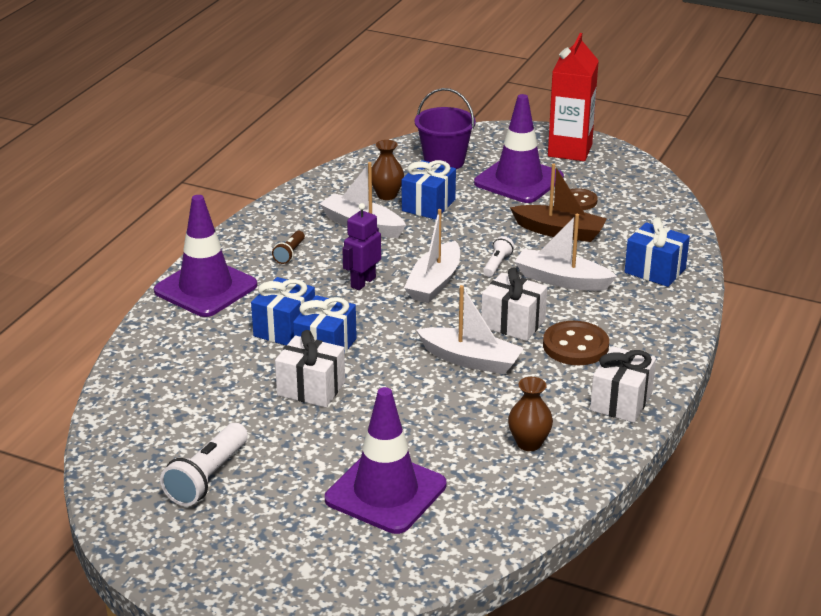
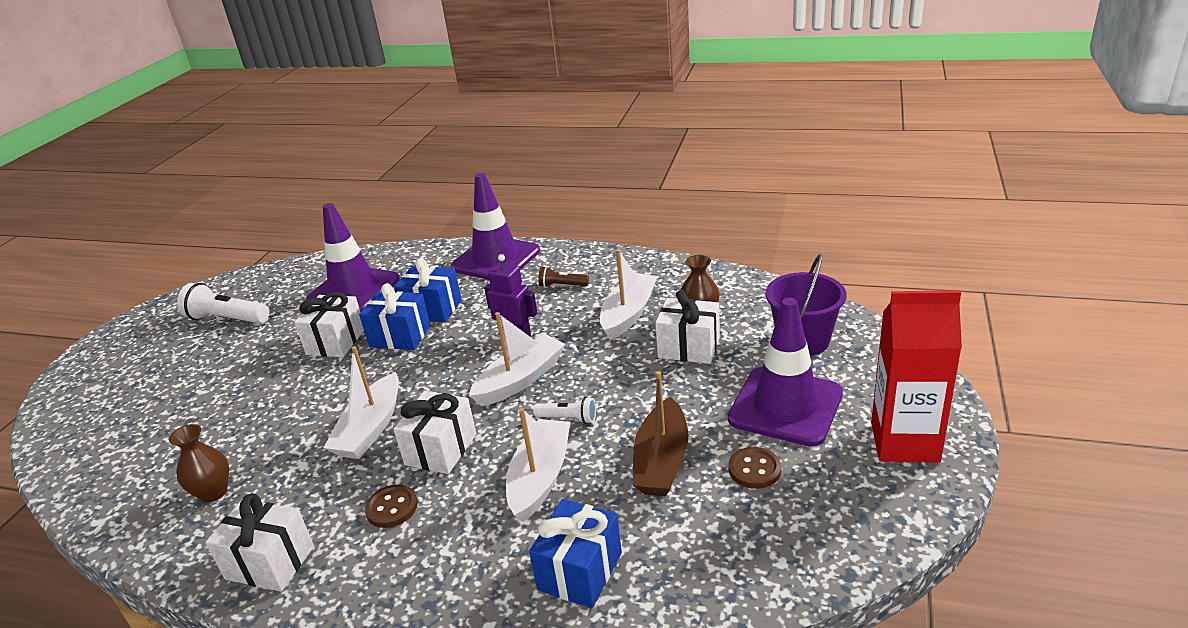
camera: 85 degrees right, 0 degrees up
purple traffic cone [325,387,446,534] -> purple traffic cone moved to [306,203,400,312]
blue gift [402,160,456,220] -> white gift [655,290,720,364]
white boat [404,209,460,303] -> white boat turned 120 degrees clockwise [469,312,565,406]
brown button [543,321,609,365] -> brown button [365,485,418,528], size x0.63

